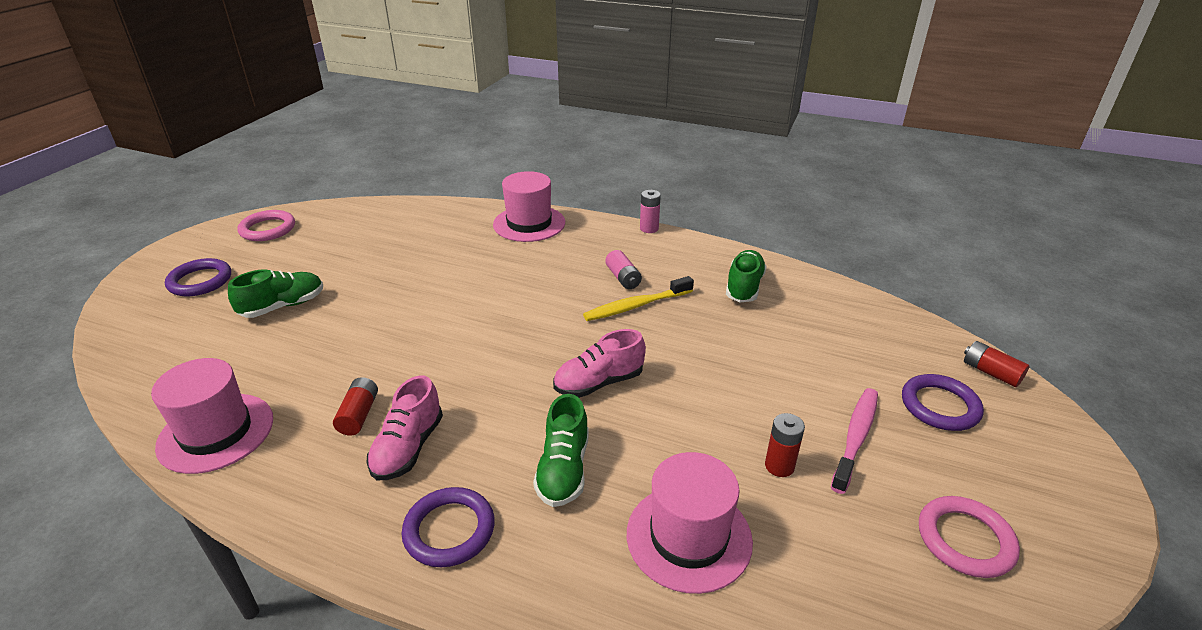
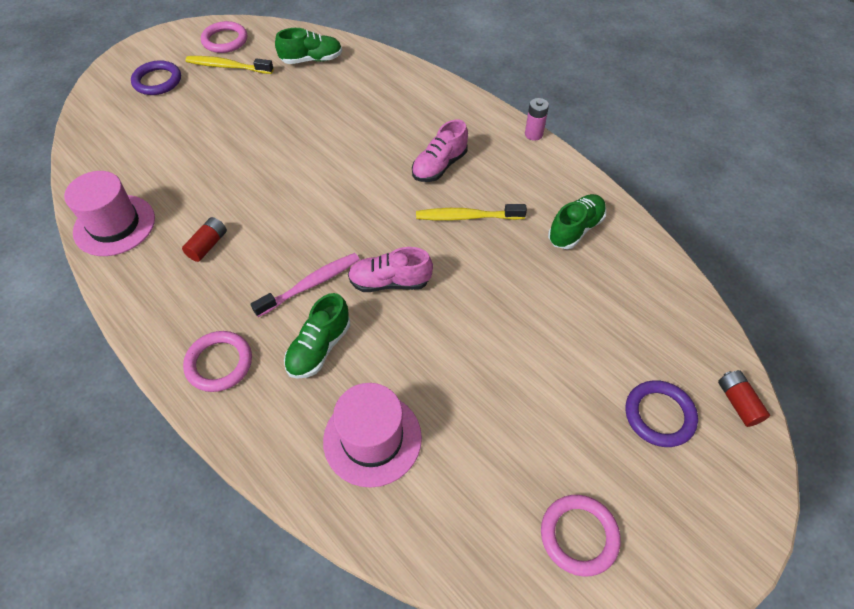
camera: 25 degrees right, 20 degrees up
green shoe [228,269,323,318] -> green shoe moved to [275,28,342,64]
pink shoe [366,376,443,480] -> pink shoe moved to [412,120,468,182]
purple ring [402,487,495,567] -> pink ring [183,331,252,392]
pink hat [493,171,565,242] -> none
pink battery [605,250,642,289] -> none
red battery [765,413,805,477] -> none
pink toothbrush [831,388,878,494] -> pink toothbrush moved to [250,253,360,317]
none -> yellow toothbrush [186,56,274,74]

